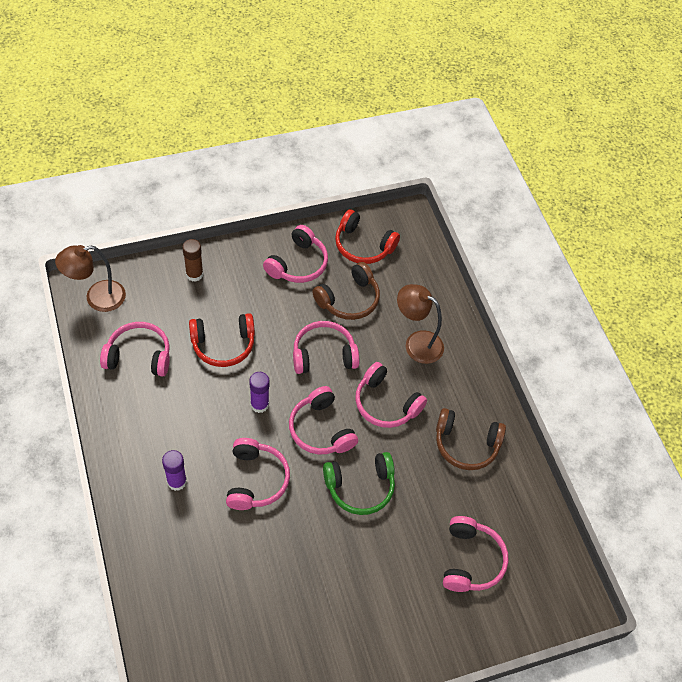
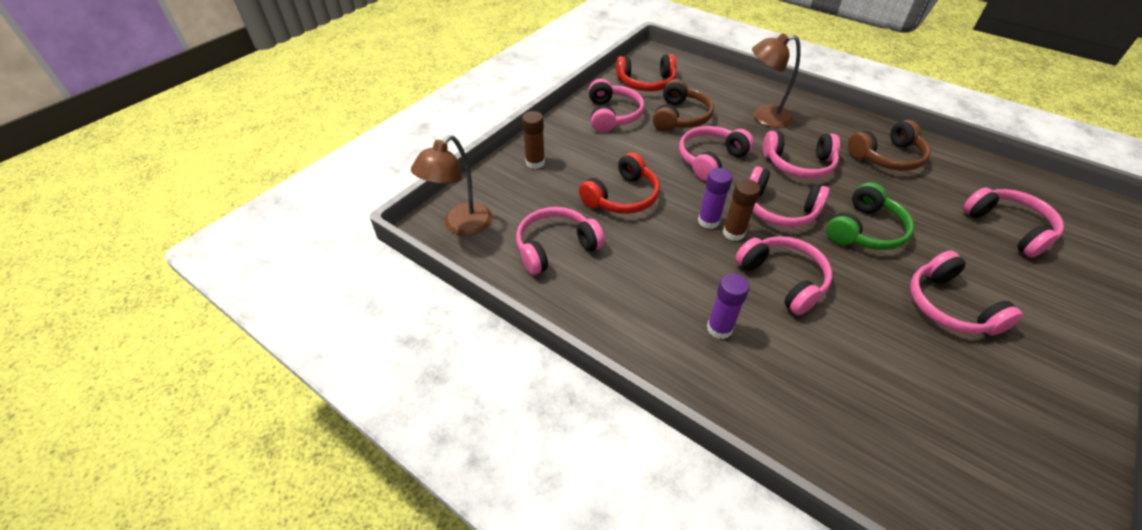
camera: 30 degrees left, 10 degrees down
none -> brown glue stick [723,179,760,241]
none -> pink headphones [910,250,1023,336]

